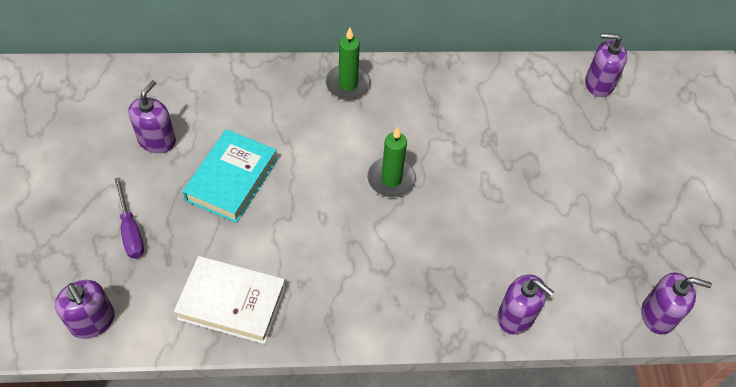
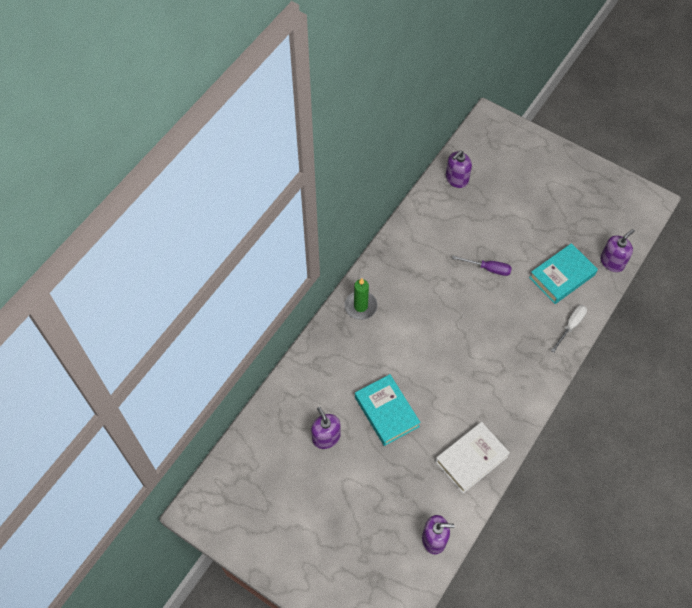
camera: 50 degrees left, 5 degrees up
purple screwdriver [114,177,144,258] -> purple screwdriver moved to [452,256,512,276]
green candle [367,127,416,197] -> none
purple soap dispenser [497,275,554,334] -> white screwdriver [551,305,587,353]
none -> turquoise book [529,243,598,304]

